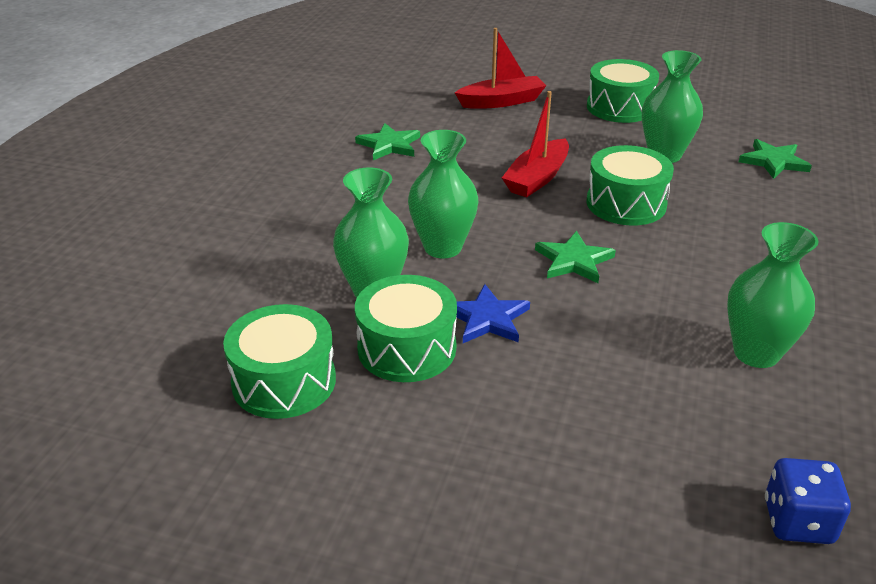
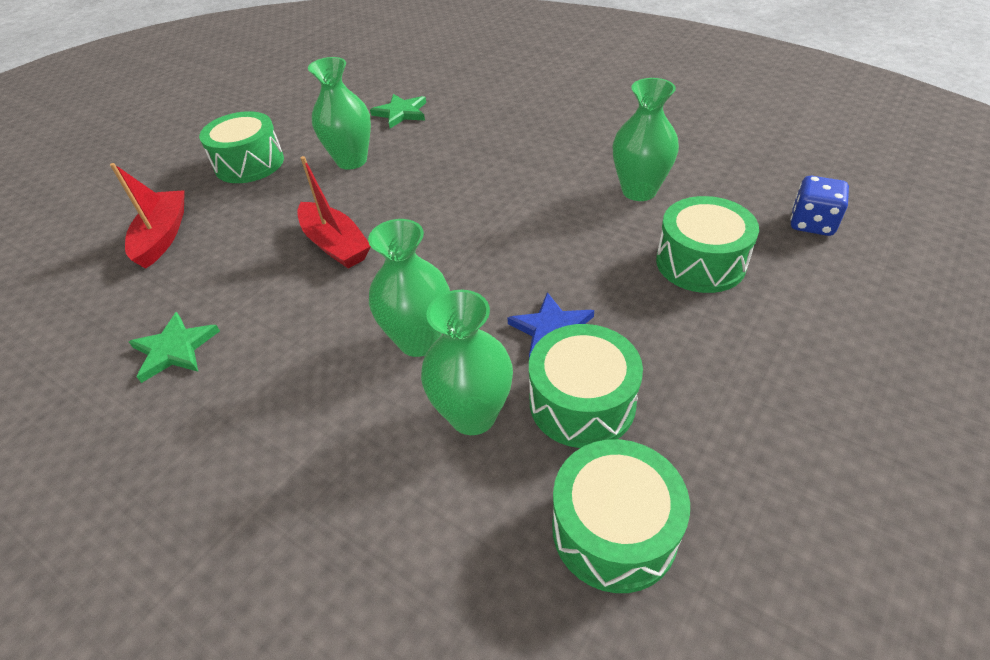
camera: 70 degrees left, 10 degrees up
green star [535,231,616,283] -> none
green drum [586,145,674,226] -> green drum moved to [656,196,759,293]

